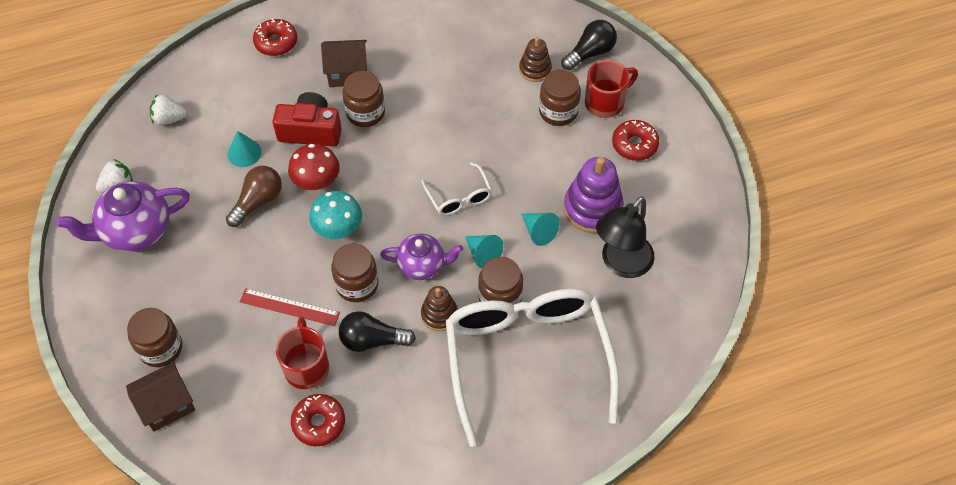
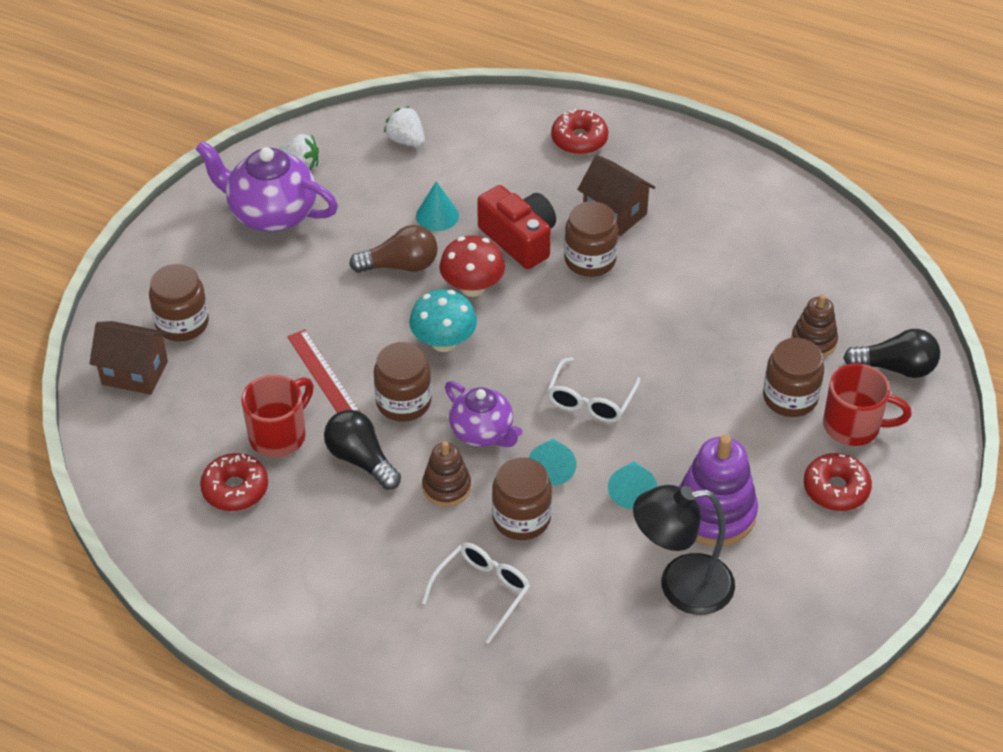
camera: 45 degrees right, 10 degrees down
white glasses [446,289,619,447] -> white glasses [422,543,530,644], size x0.42

